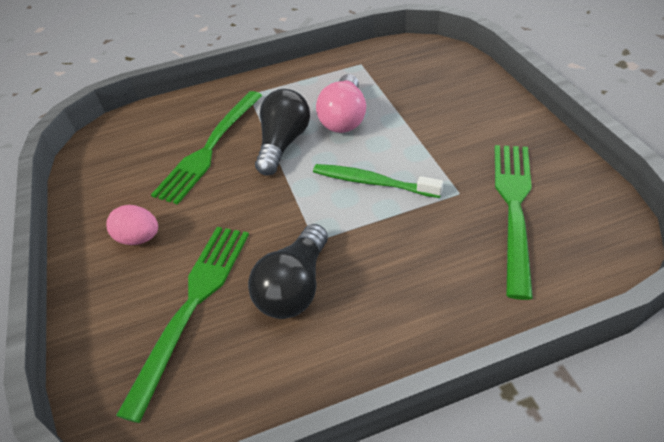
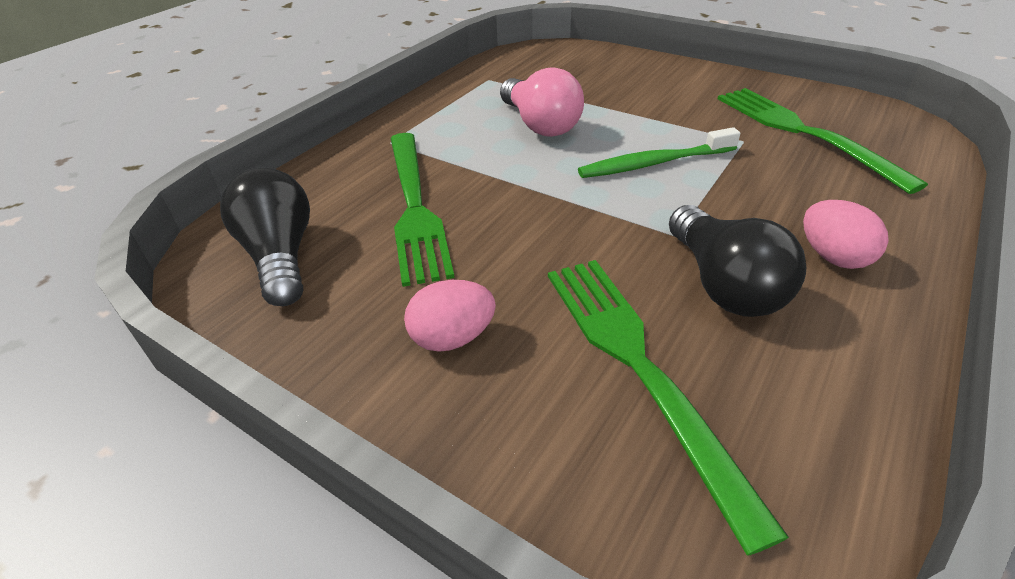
camera: 40 degrees left, 5 degrees down
black light bulb [255,89,310,175] -> black light bulb moved to [220,167,310,306]
none -> pink egg [803,200,889,269]

